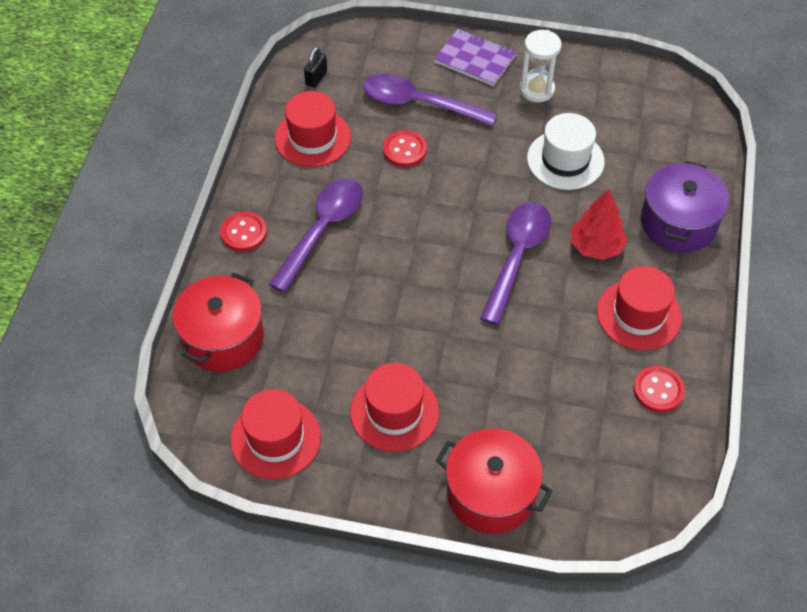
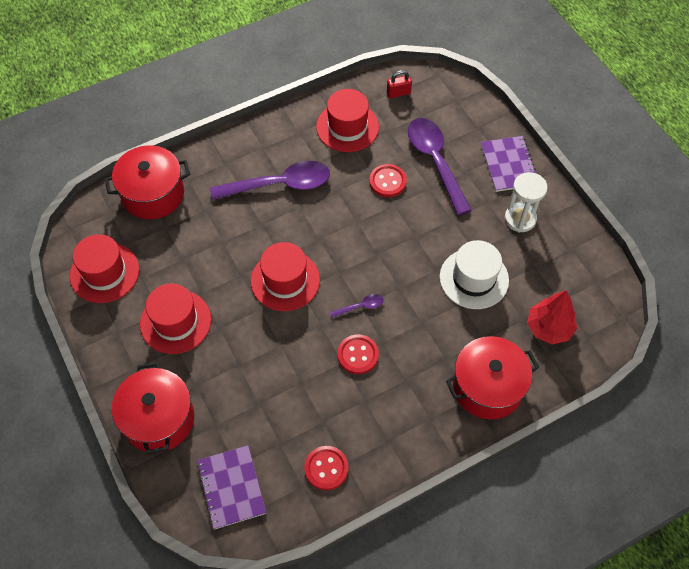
camera: 50 degrees right, 5 degrees up
red button [220,212,267,252] -> red button moved to [337,334,379,374]
black padlock [304,47,327,88] -> red padlock [387,70,412,98]
purple spoon [480,202,551,325] -> purple spoon [330,294,384,318], size x0.43
red tree [571,189,628,260] -> red tree moved to [527,290,577,344]
red hat [597,266,682,350] -> red hat moved to [251,242,320,311]
purple pot [641,161,729,253] -> red pot [446,336,539,420]
none -> purple notebook [197,445,266,529]

